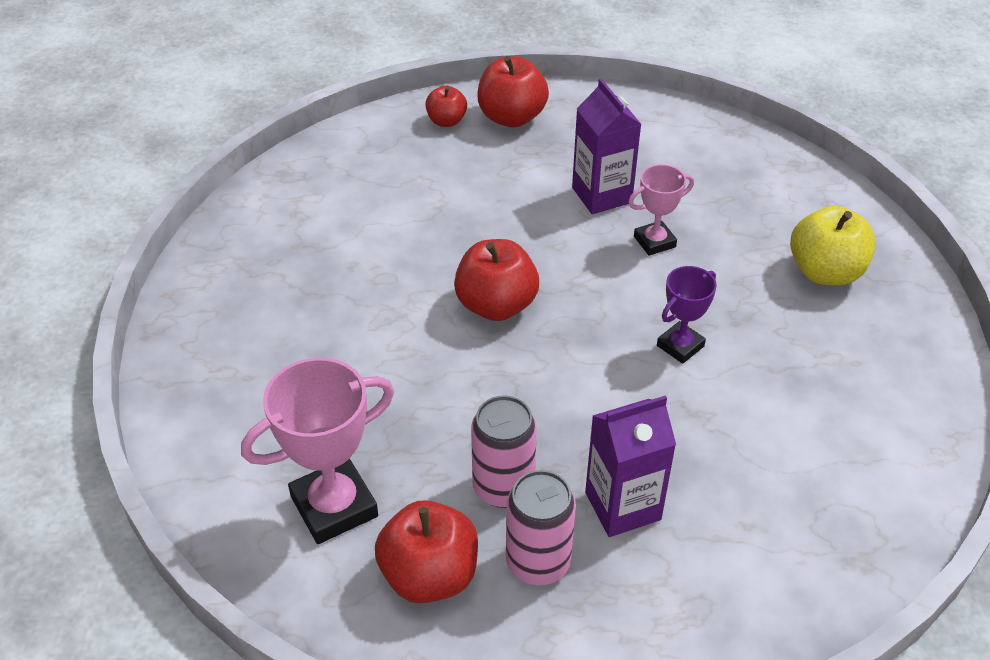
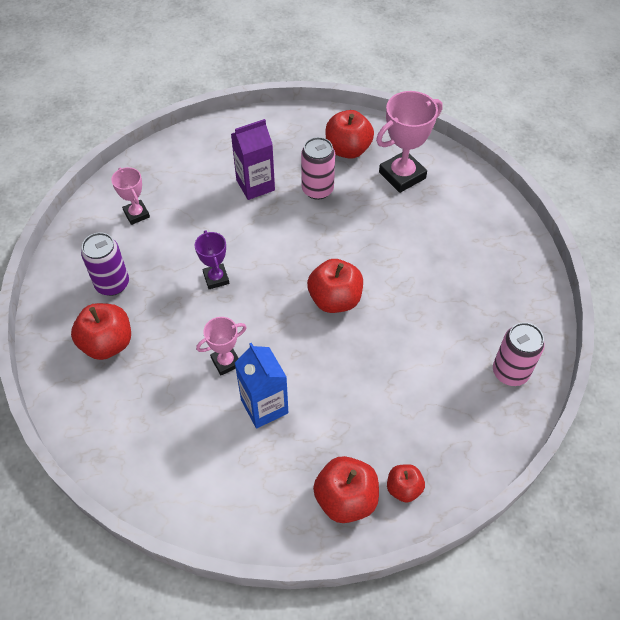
camera: 175 degrees right, 10 degrees up
pink can [506,470,576,585] -> pink can moved to [493,322,545,386]
purple carton [572,79,641,214] -> blue carton [235,343,288,429]
purple trophy [657,266,717,364] -> purple trophy turned 60 degrees counterclockwise [194,230,229,289]
yellow apple [790,206,876,286] -> red apple [71,303,131,360]
none -> purple can [81,232,129,296]
none -> pink trophy [111,167,150,225]

